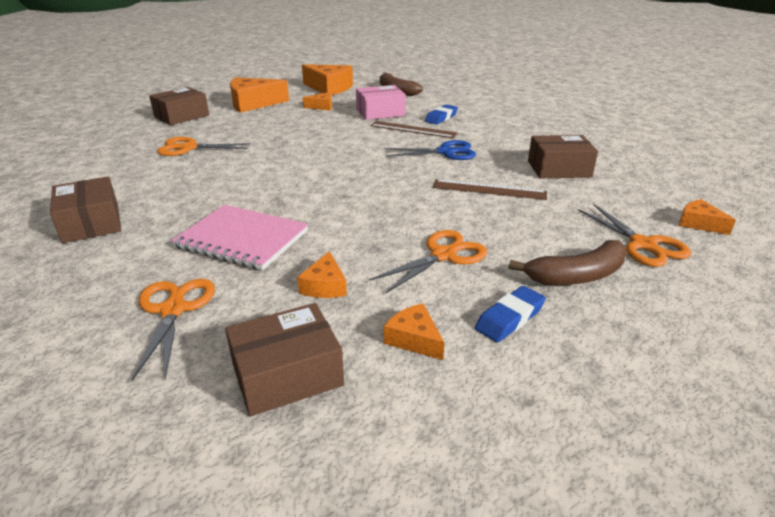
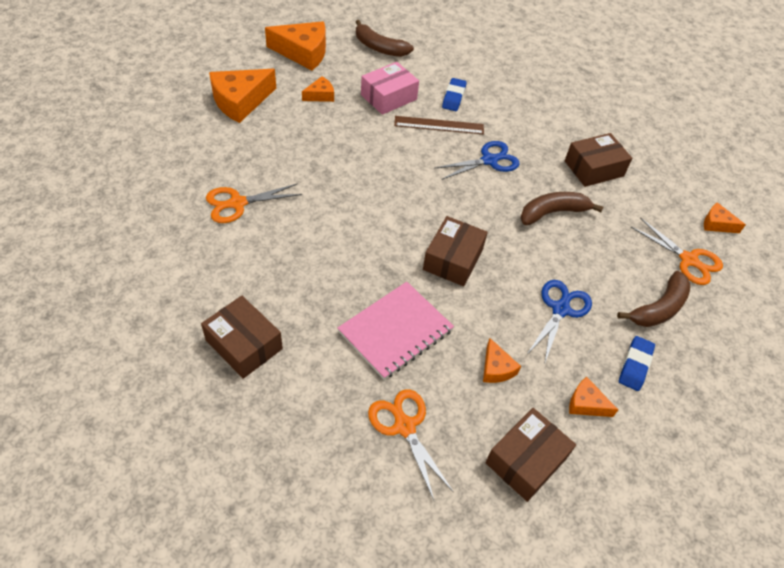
camera: 25 degrees left, 20 degrees up
brown box [149,87,209,125] -> brown box moved to [423,216,488,286]
pink notebook [171,205,308,270] -> pink notebook turned 45 degrees counterclockwise [337,282,454,380]
orange scissors [369,230,487,293] -> blue scissors [527,280,592,362]
brown ruler [433,179,547,200] -> brown banana [520,192,603,225]

